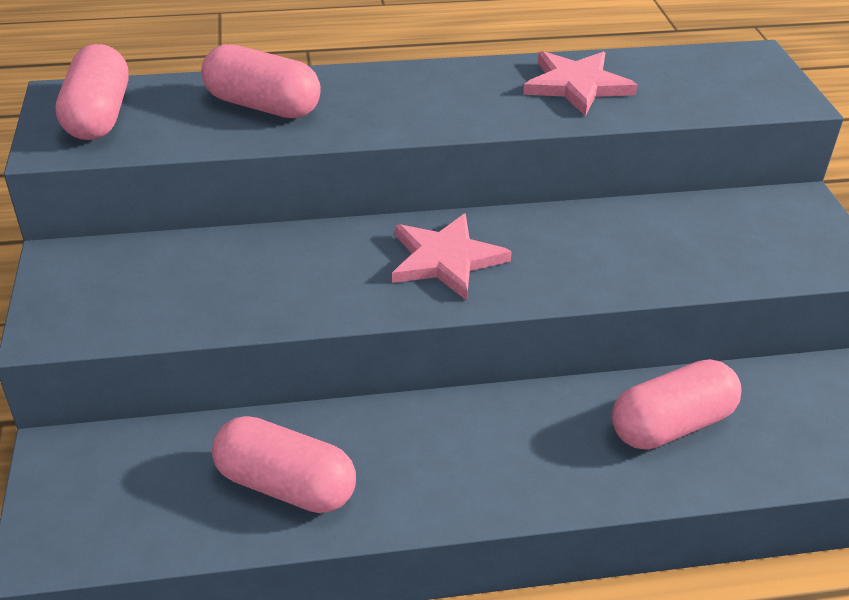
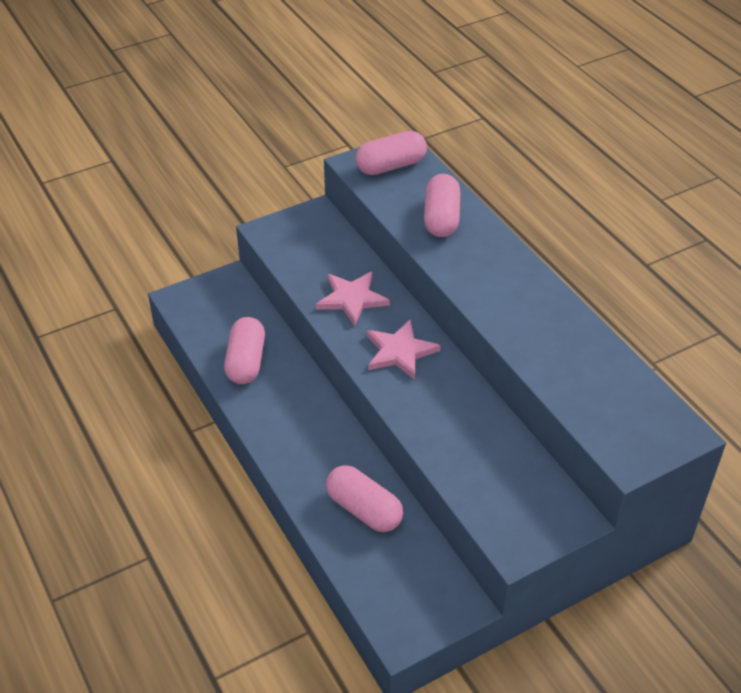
camera: 70 degrees right, 5 degrees up
pink star [523,51,638,116] -> pink star moved to [316,272,390,326]

